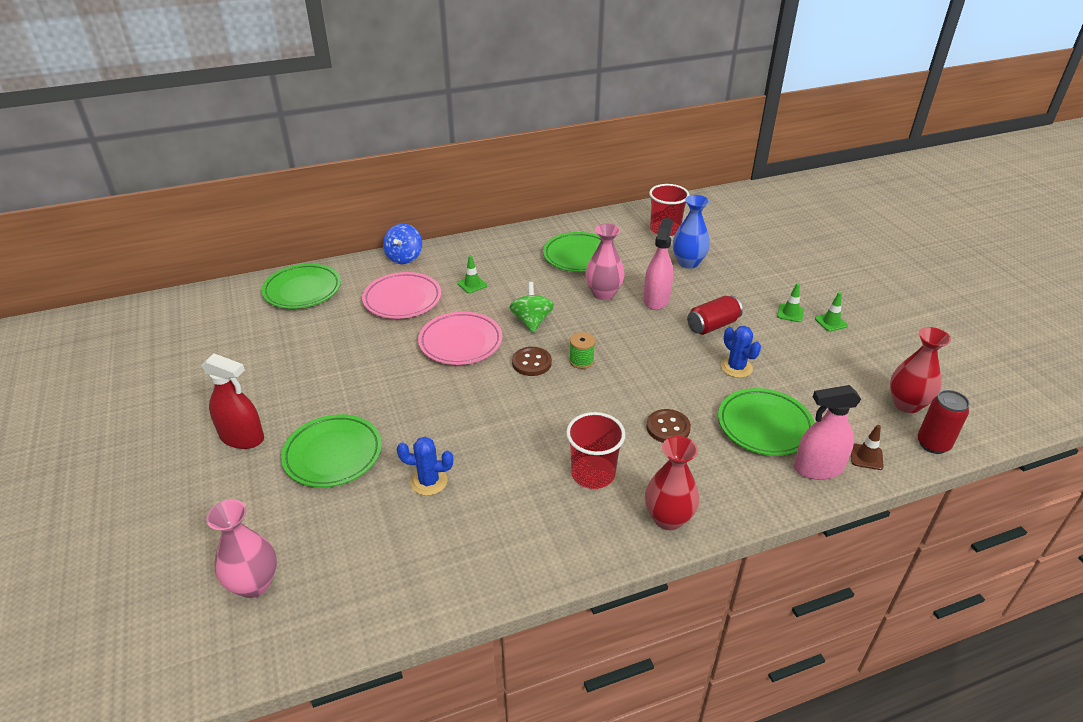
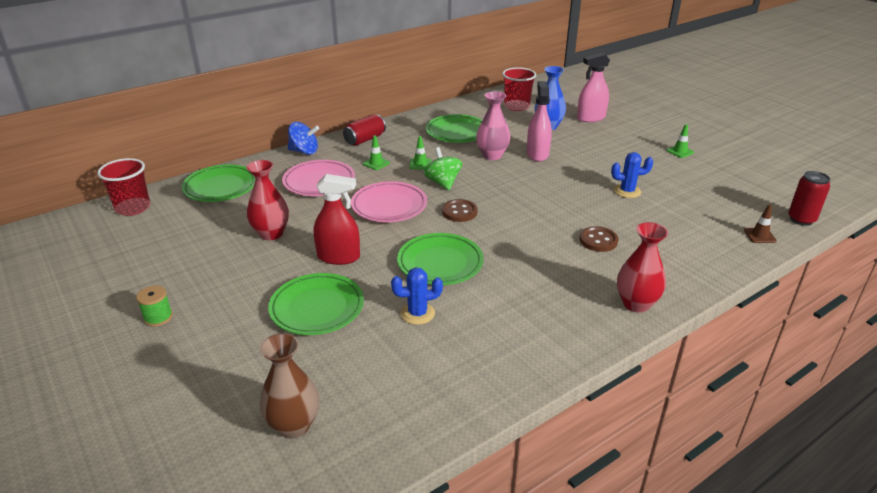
camera: 15 degrees left, 5 degrees down
red spray bottle [201,353,264,449] -> red spray bottle moved to [314,174,360,265]
pink vase [206,500,277,598] -> brown vase [260,333,319,439]
blue spinning top [383,224,422,264] -> blue spinning top turned 75 degrees counterclockwise [288,122,319,155]
red cup [566,412,625,489] -> red cup moved to [97,158,150,216]
green spool [569,332,595,369] -> green spool moved to [136,285,173,327]
red can [687,295,743,335] -> red can moved to [343,114,386,146]
green plate [718,388,815,456] -> green plate moved to [397,233,484,285]
blue cactus [721,326,761,378] -> blue cactus turned 45 degrees counterclockwise [611,152,653,198]
green traffic cone [777,283,804,322] -> green traffic cone moved to [409,136,432,170]
pink spray bottle [794,385,862,480] -> pink spray bottle moved to [577,53,610,122]
red vase [890,327,951,413] -> red vase moved to [246,160,289,240]

